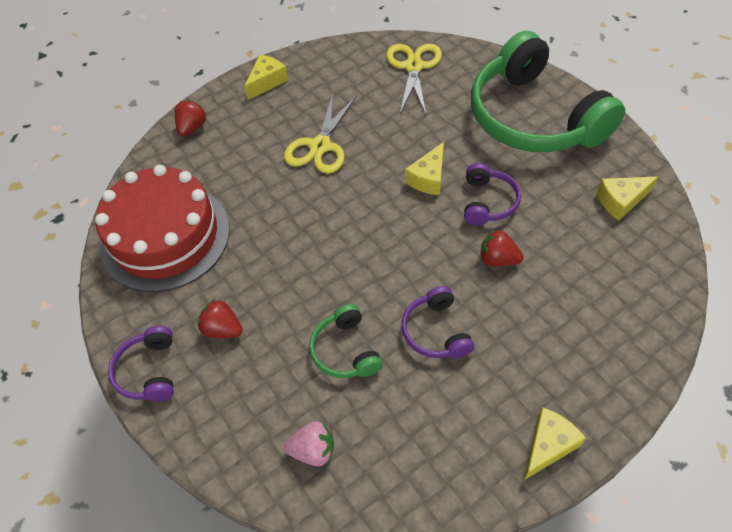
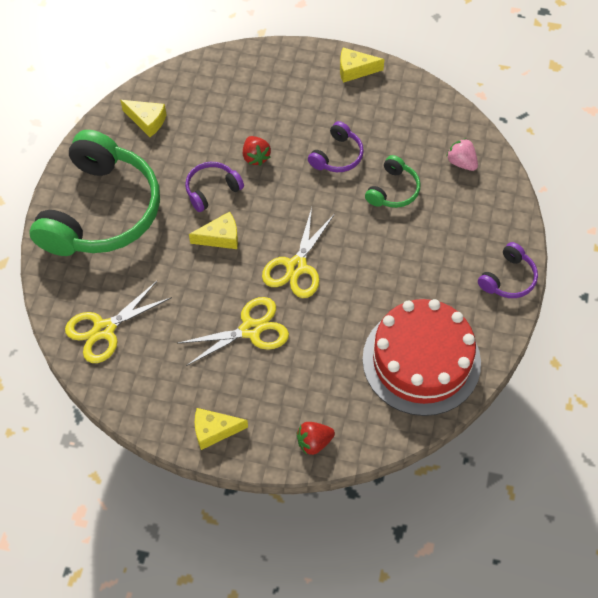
camera: 135 degrees left, 5 degrees up
red strawberry [198,299,243,338] -> none
none -> yellow scissors [262,208,335,298]

